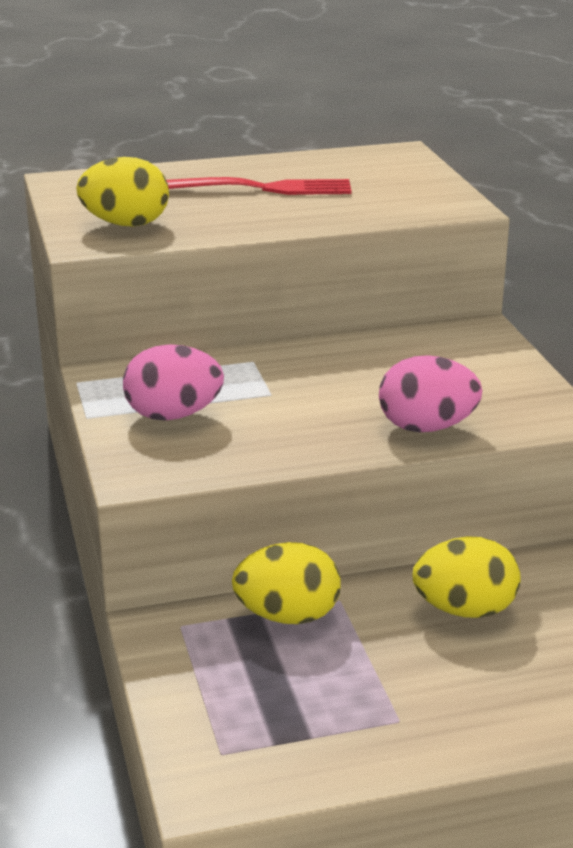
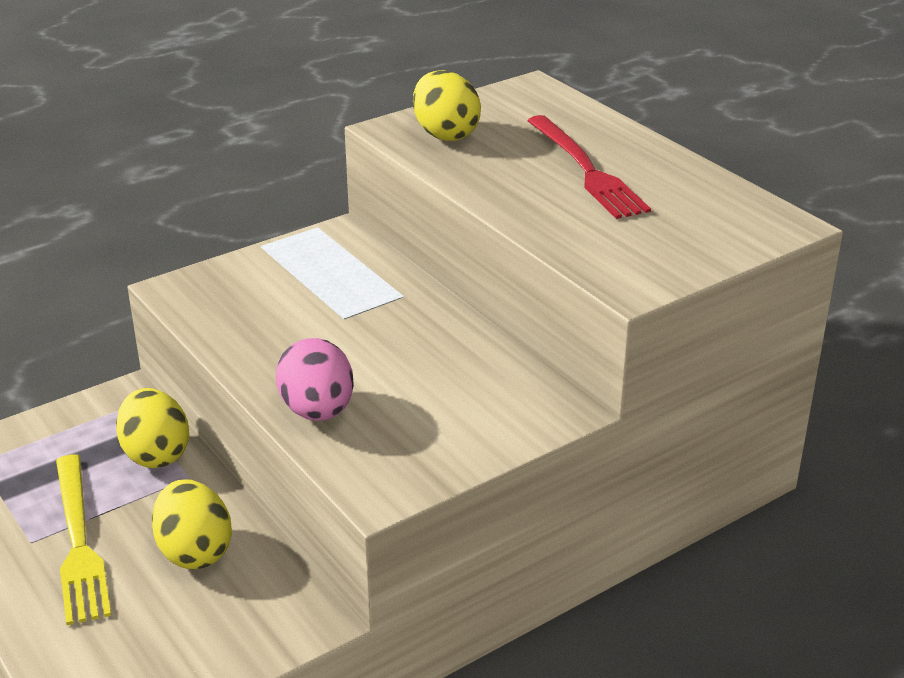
camera: 70 degrees right, 5 degrees up
pink egg [123,344,224,421] -> none
none -> yellow fork [56,454,111,625]

